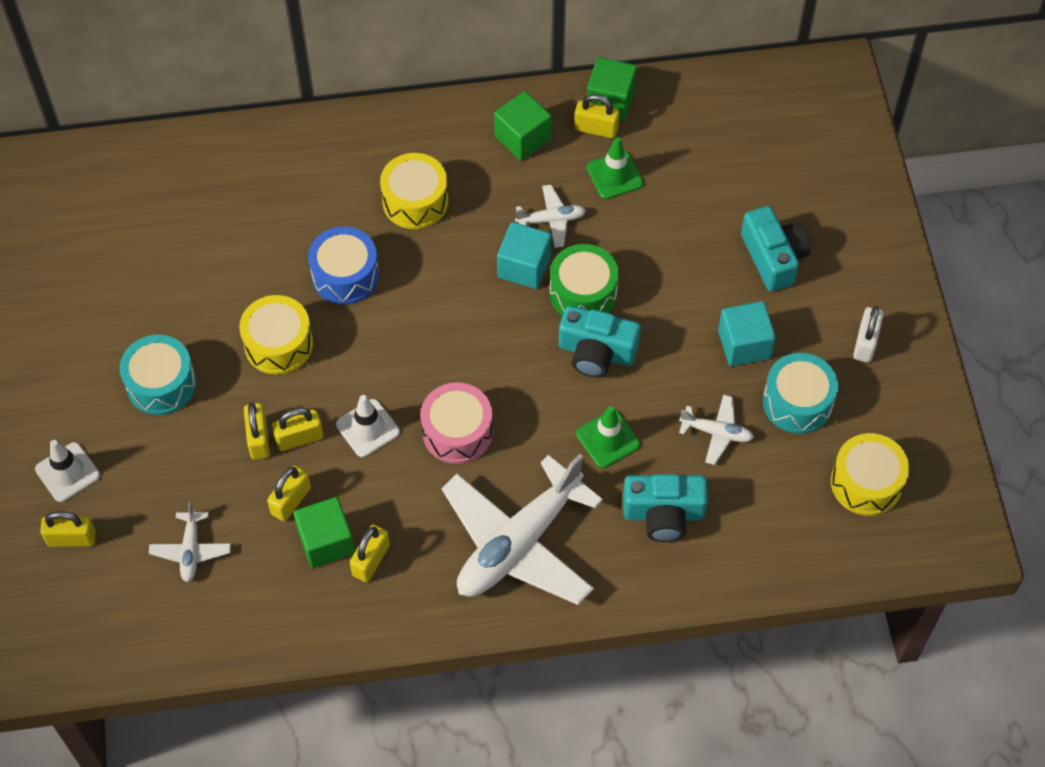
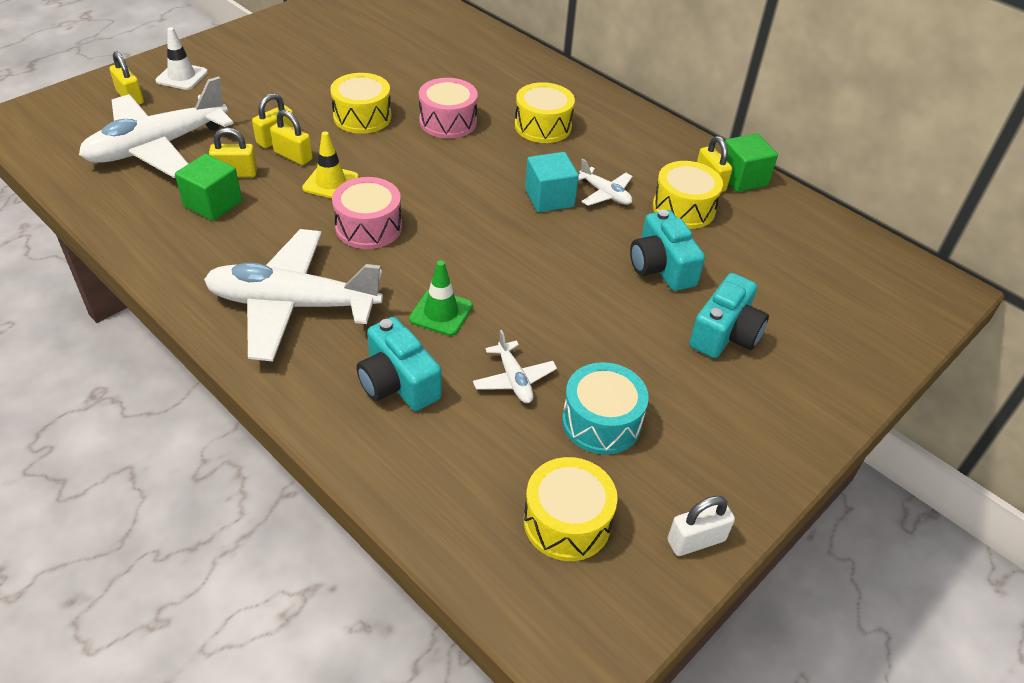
camera: 50 degrees right, 15 degrees down
turquoise drum [120,335,197,415] -> none
white plane [149,502,231,582] -> white plane [79,76,234,178], size x2.27
blue drum [308,227,379,305] -> pink drum [419,78,478,138]
white traffic cone [336,395,400,457] -> yellow traffic cone [302,131,359,199]
yellow padlock [350,525,390,582] -> none
green cube [494,91,552,161] -> none
green drum [550,244,619,316] -> none
turquoise camera [559,306,641,378] -> turquoise camera moved to [630,209,705,291]
green traffic cone [587,137,644,199] -> yellow drum [653,161,723,229]
turquoise cube [718,301,776,366] -> none
white padlock [853,306,884,362] -> white padlock moved to [667,496,735,556]

